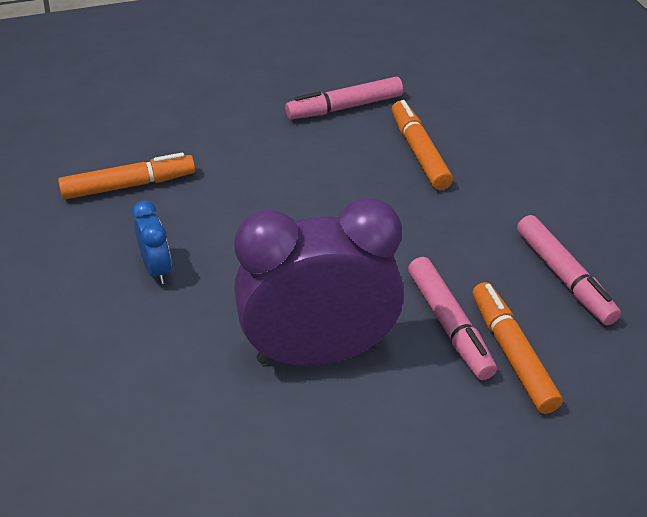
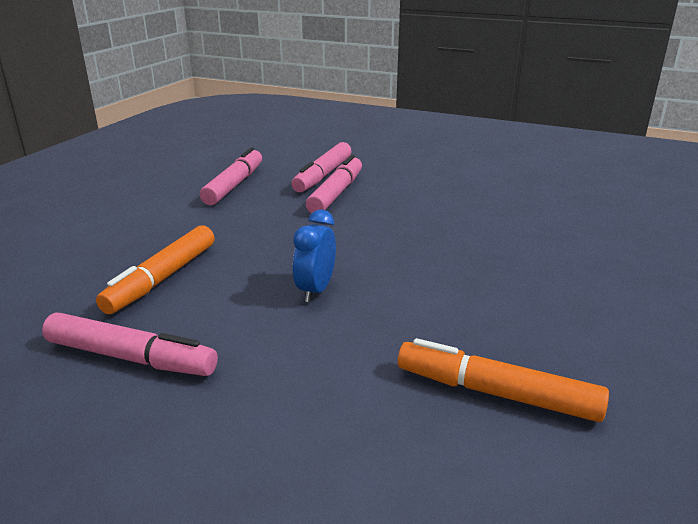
camera: 140 degrees left, 15 degrees down
blue clock [132,200,172,284] -> blue clock moved to [293,210,336,302]
purple clock [234,197,404,366] -> none
orange marker [472,282,563,414] -> pink marker [291,142,352,192]

